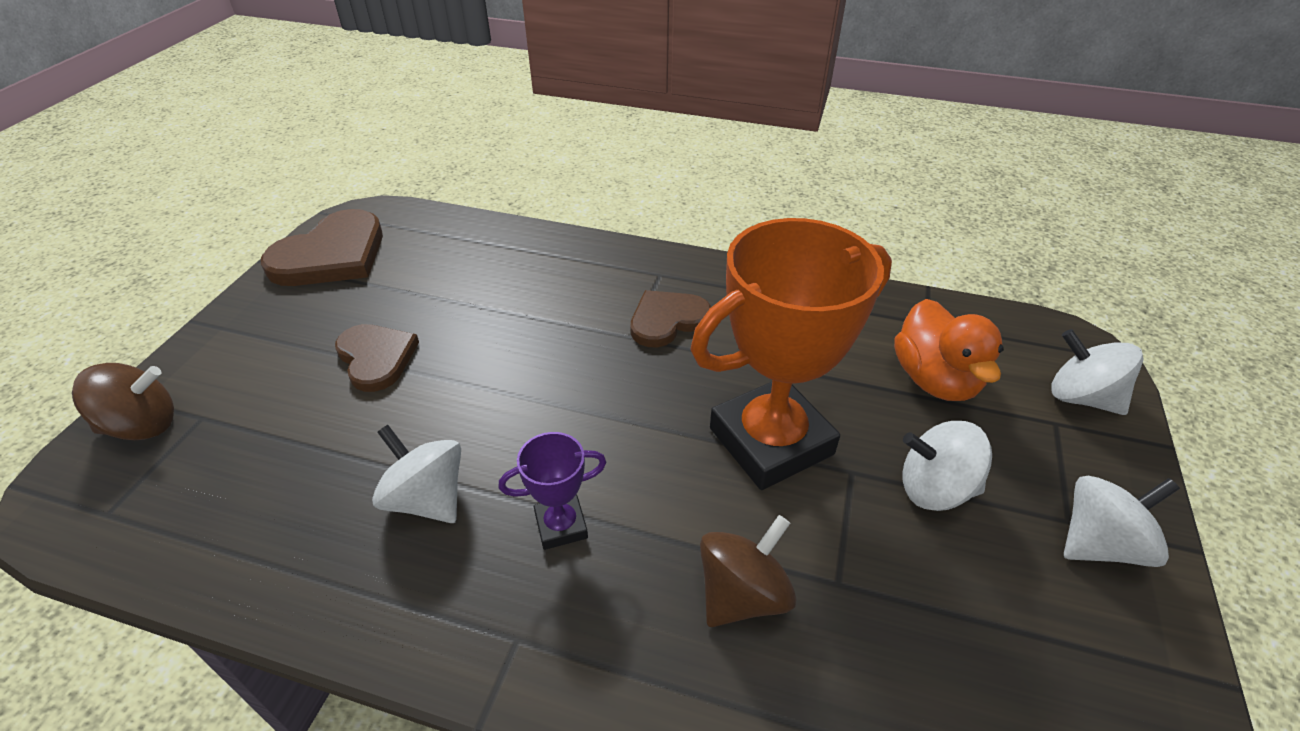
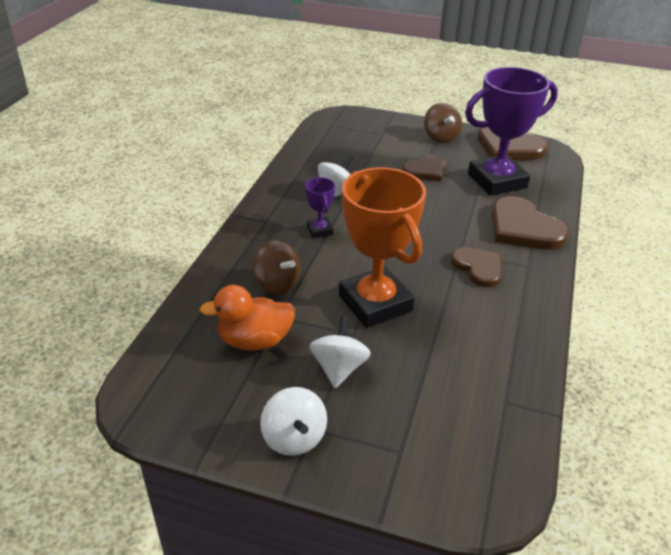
camera: 90 degrees right, 5 degrees down
brown spinning top [72,363,174,440] -> brown spinning top moved to [424,103,462,143]
orange duck [894,299,1004,401] -> orange duck moved to [199,285,296,350]
white spinning top [1051,329,1143,415] -> none
none -> purple trophy [465,67,558,196]
none -> brown heart [492,196,569,250]

